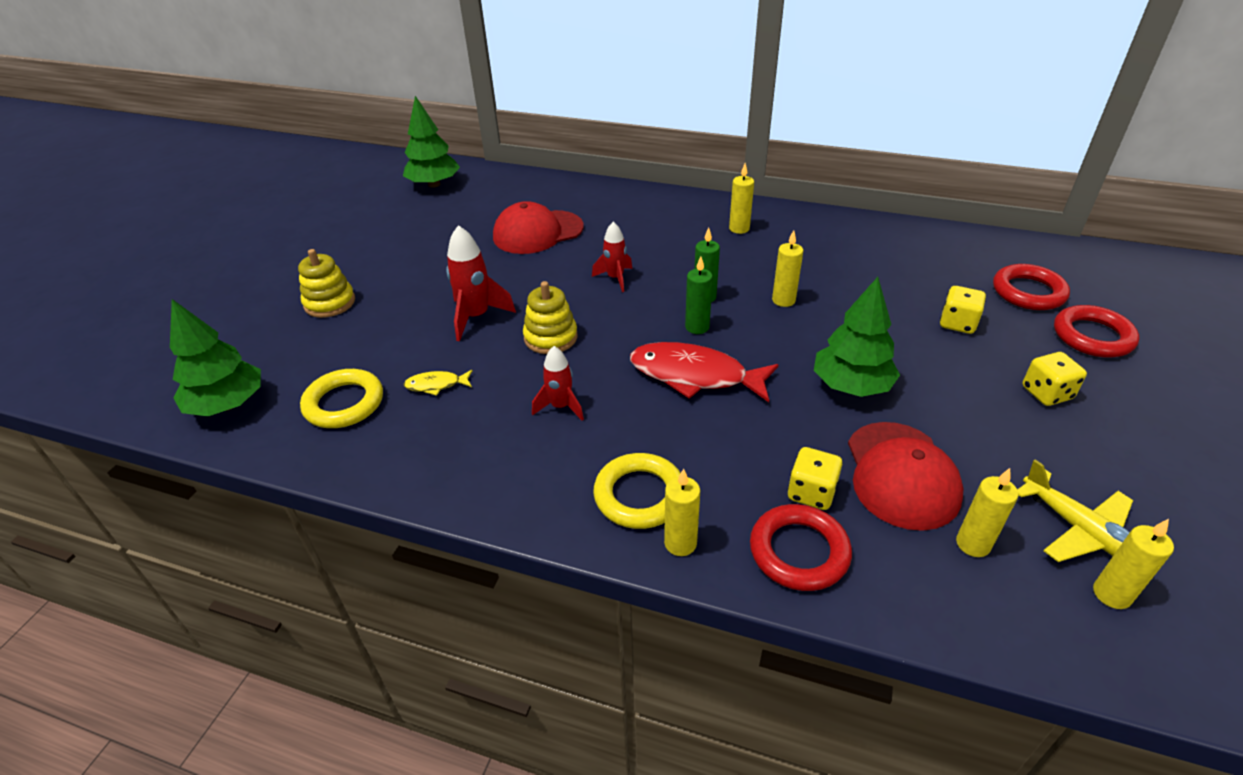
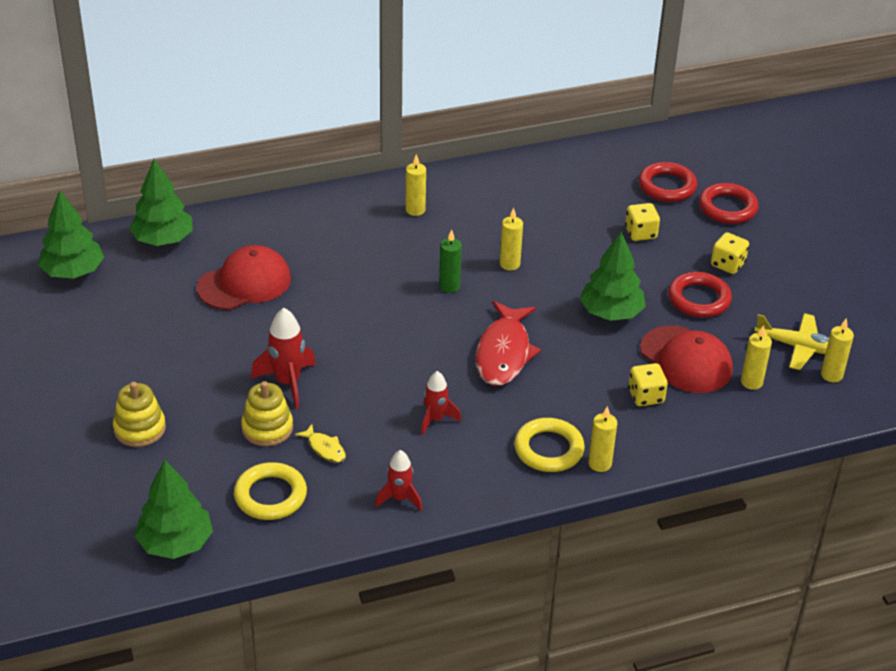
camera: 40 degrees left, 0 degrees up
yellow fish [404,370,473,396] -> yellow fish turned 90 degrees counterclockwise [295,424,346,463]
red cap [493,201,584,254] -> red cap turned 150 degrees counterclockwise [197,245,291,310]
yellow stacking toy [523,281,578,354] -> yellow stacking toy moved to [241,381,293,446]
red rocket [592,222,633,292] -> red rocket moved to [375,450,422,511]
red fish [630,342,779,402] -> red fish turned 60 degrees counterclockwise [476,301,541,386]
green candle [685,256,713,334] -> none
red ring [750,504,852,591] -> red ring moved to [668,272,732,318]
none -> green tree [129,159,193,246]

